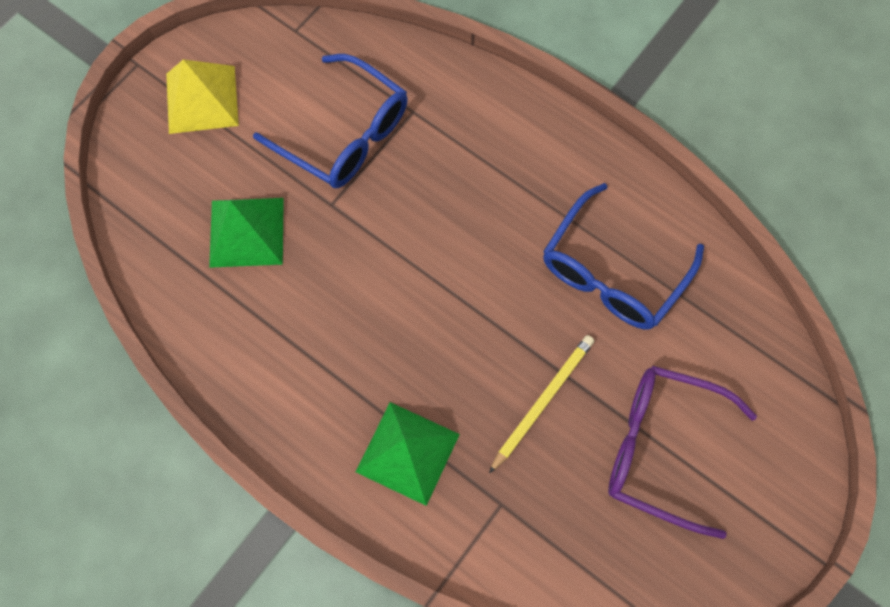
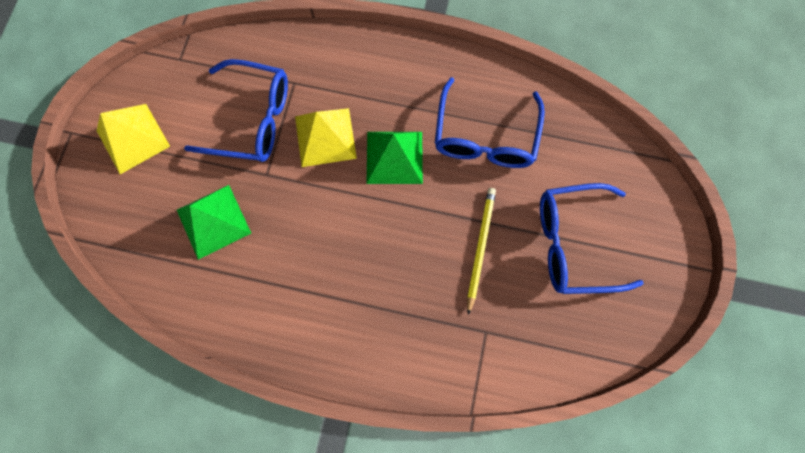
camera: 25 degrees left, 5 degrees up
green pyramid [356,402,460,506] -> green pyramid moved to [367,132,423,184]
purple glasses [608,365,757,539] -> blue glasses [540,183,644,294]
none -> yellow pyramid [295,108,357,167]

